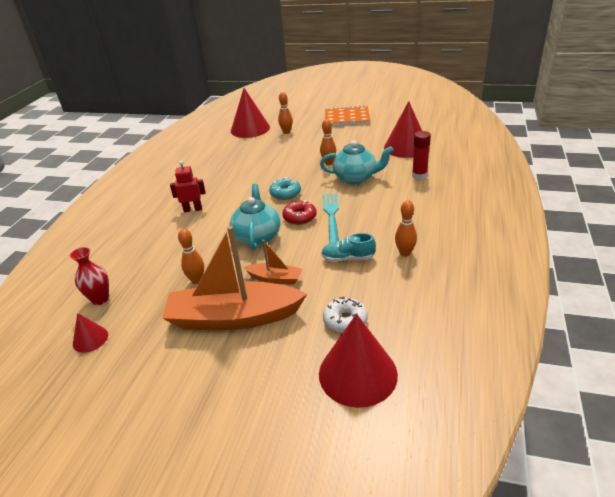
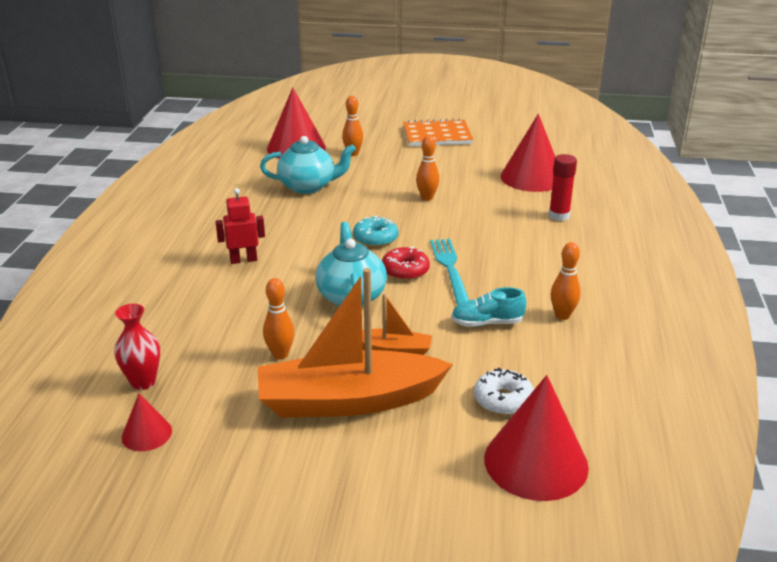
camera: 10 degrees left, 5 degrees down
turquoise teapot [320,141,394,184] -> turquoise teapot moved to [260,136,356,194]

